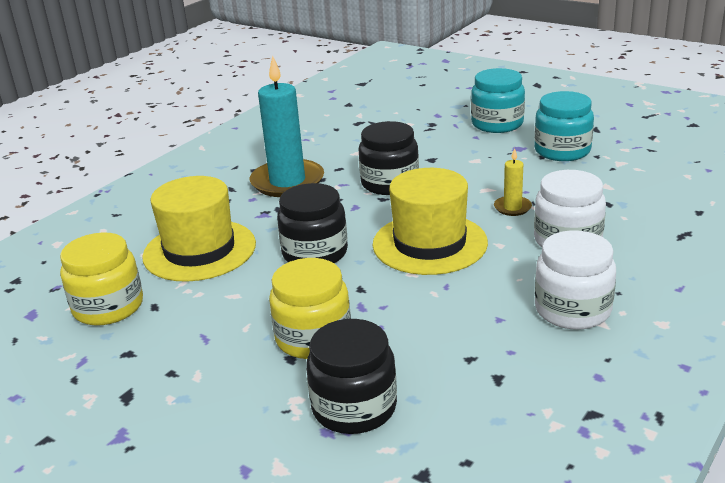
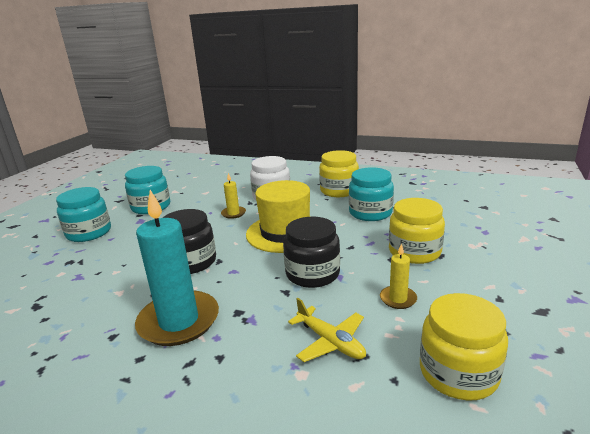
camera: 105 degrees left, 5 degrees down
yellow hat [142,176,256,281] -> yellow plane [288,298,366,362]
black jar [306,319,397,434] -> none
white jar [535,230,616,330] -> yellow jar [319,150,359,197]
none -> turquoise jar [349,167,394,221]
none -> yellow candle [380,243,417,309]

